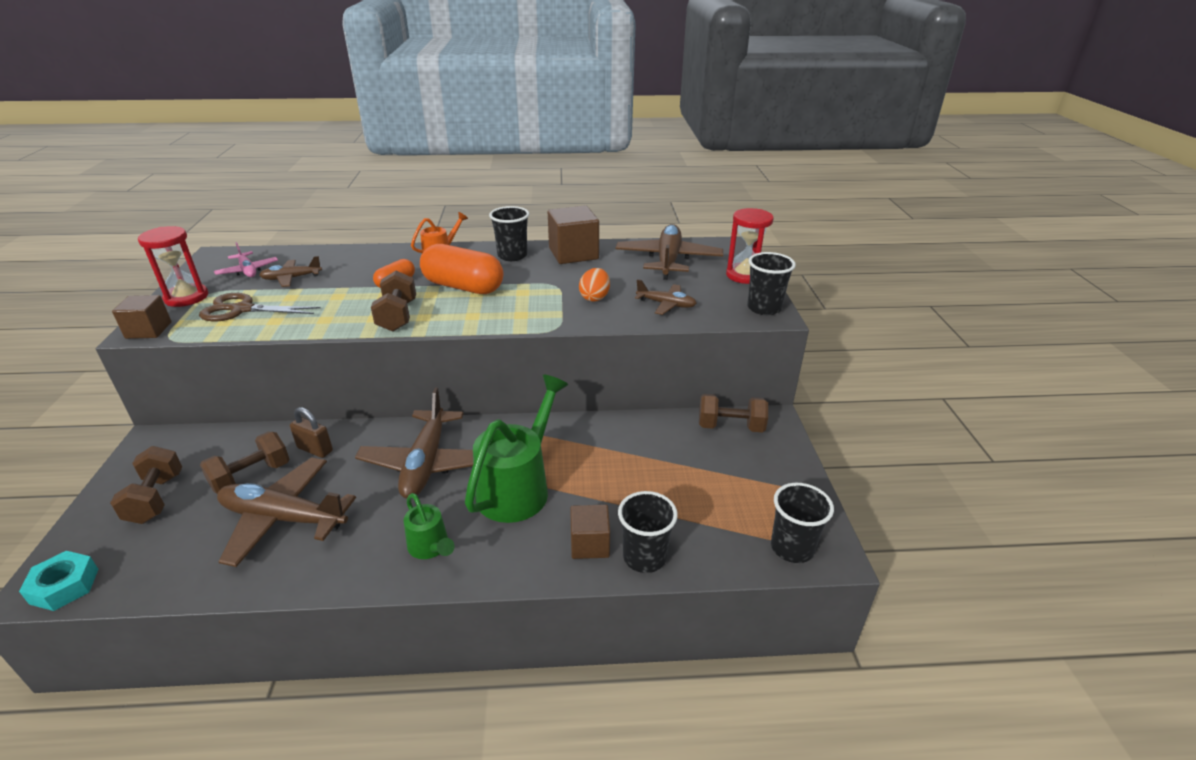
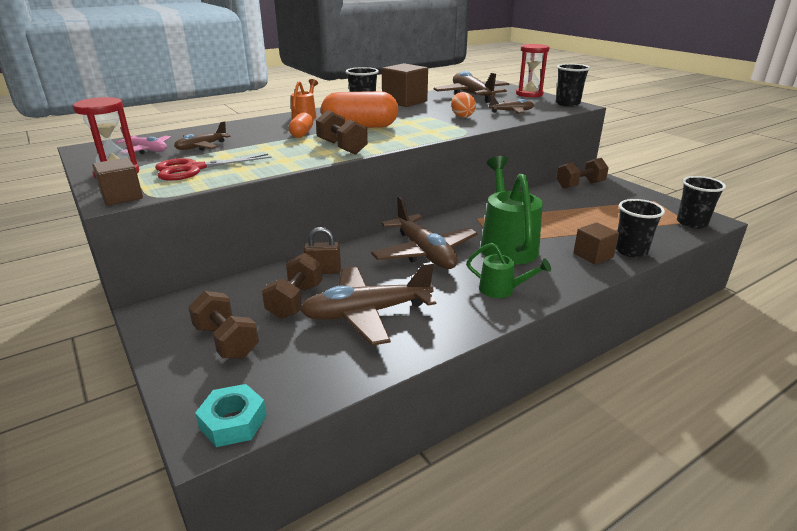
camera: 30 degrees left, 5 degrees down
brown scissors [199,293,320,322] -> red scissors [155,154,272,181]

